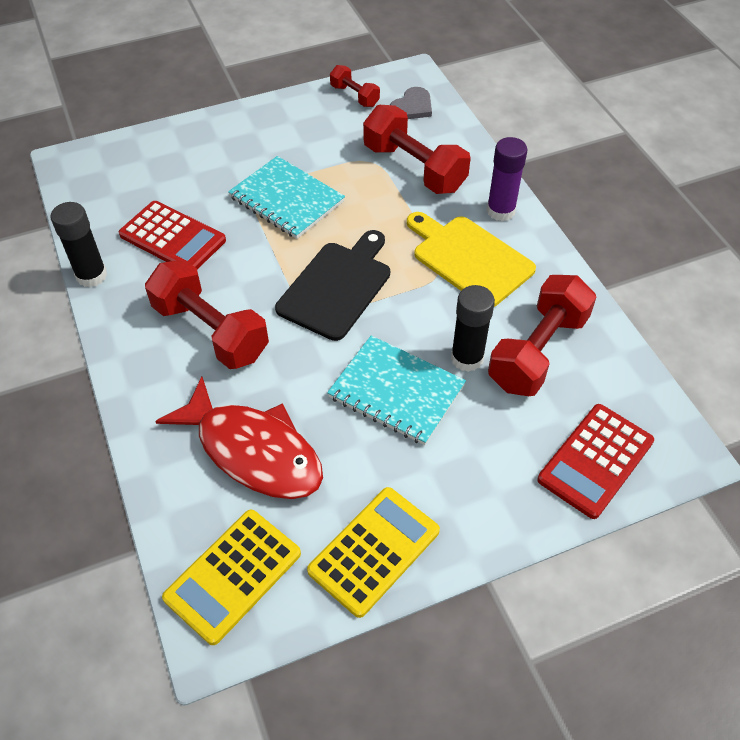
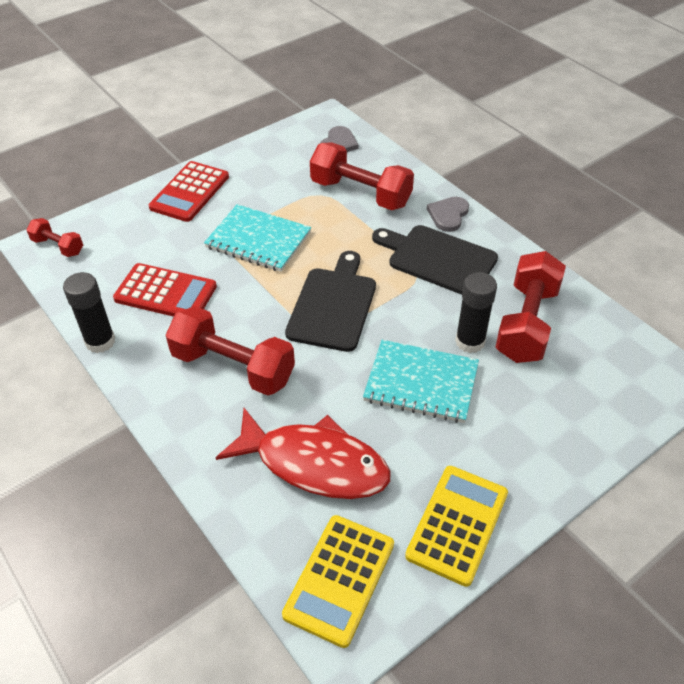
camera: 15 degrees left, 5 degrees down
red dumbbell [330,65,380,107] -> red dumbbell moved to [26,218,83,257]
yellow cutting board [407,212,536,307] -> black cutting board [372,225,498,295]
purple glue stick [487,137,527,221] -> grey heart [427,197,469,232]
red calculator [537,404,654,519] -> red calculator moved to [149,161,229,222]

